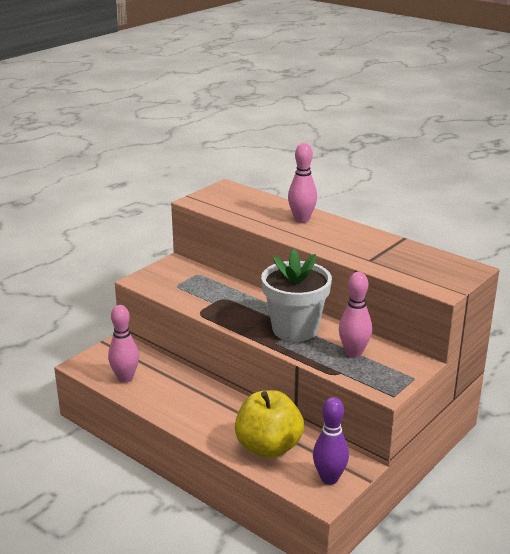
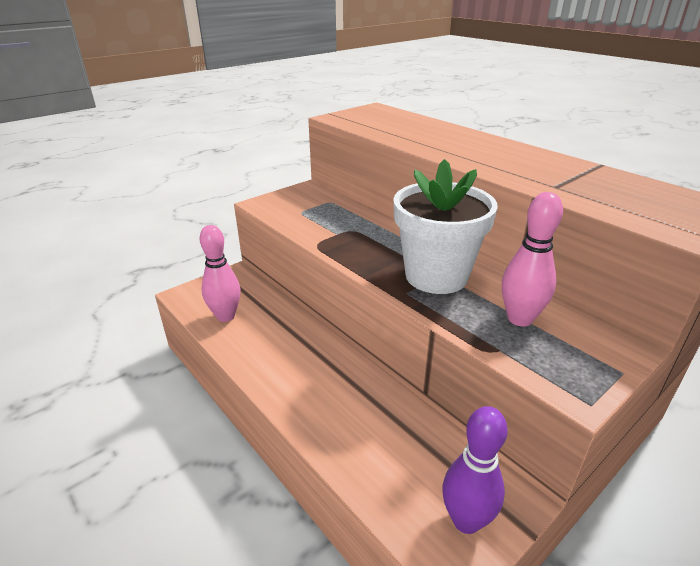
camera: 10 degrees right, 5 degrees up
yellow apple [235,390,304,458] -> none
pink bowling pin [288,143,317,223] -> none

